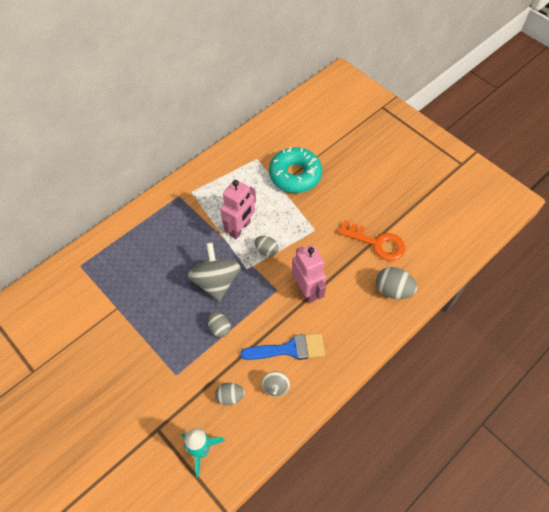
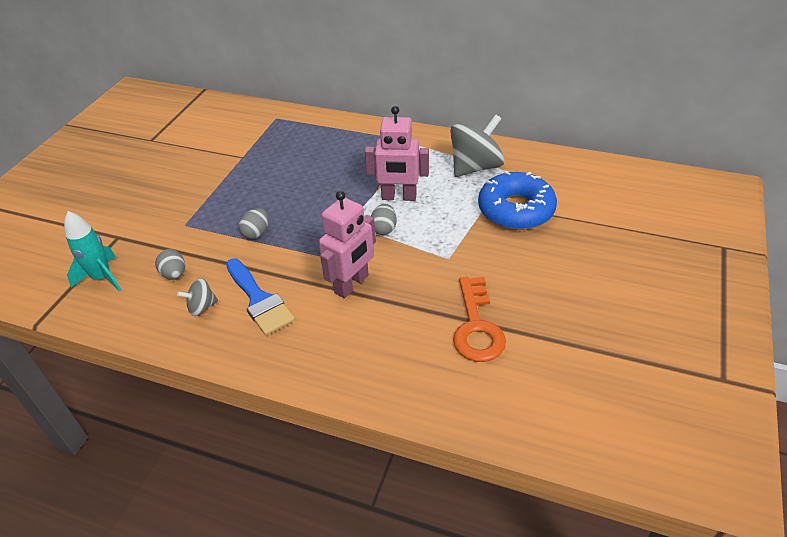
camera: 65 degrees right, 15 degrees down
grey spinning top [188,242,241,302] -> grey spinning top moved to [450,114,505,177]
turquoise donut [269,147,322,193] -> blue donut [478,171,557,230]
grey egg [376,267,417,299] -> none

